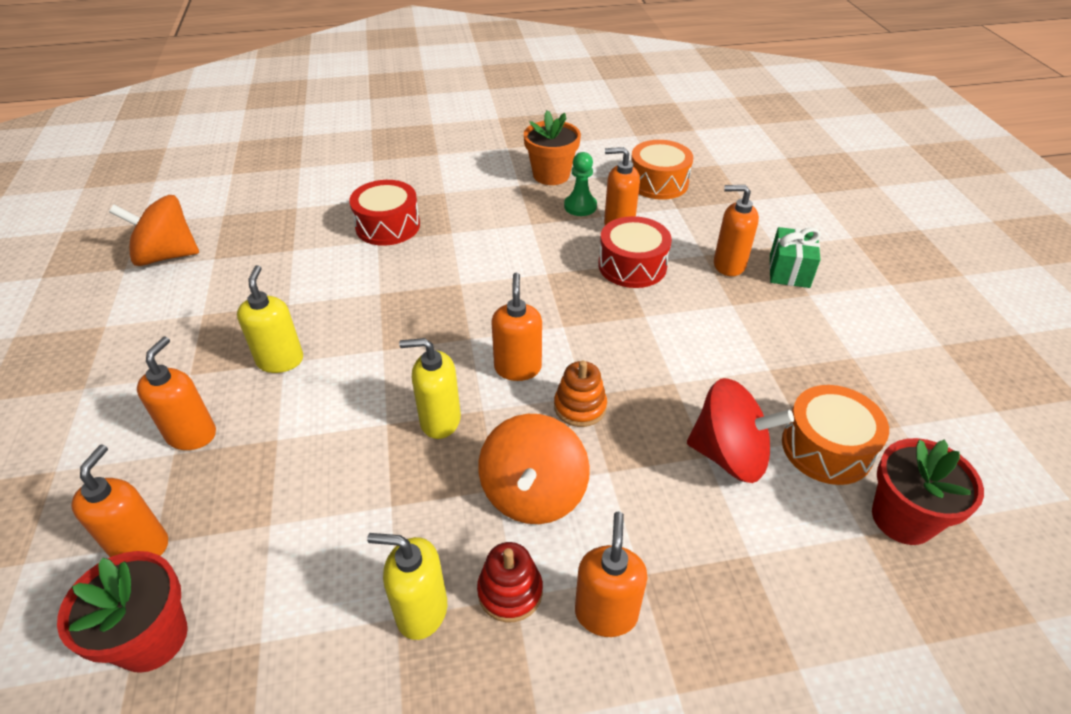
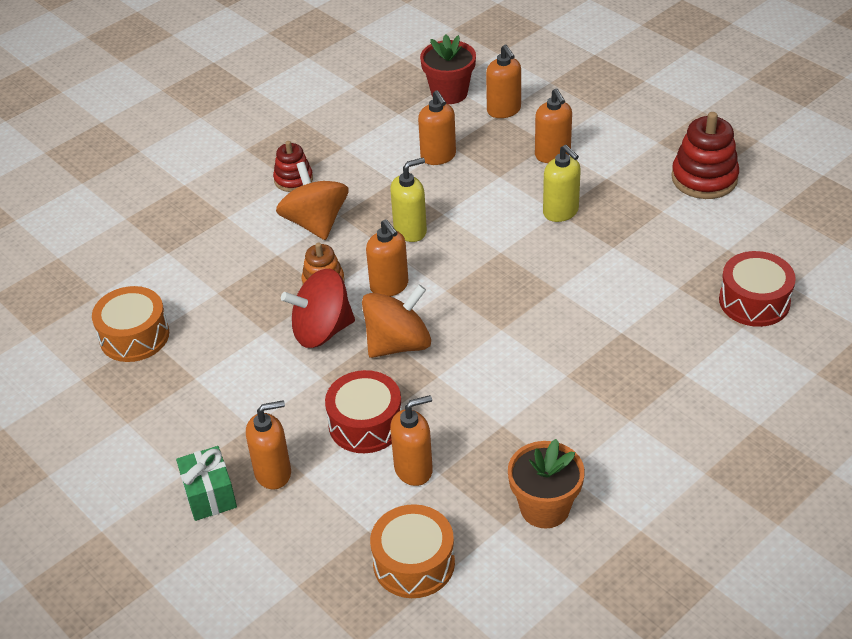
camera: 150 degrees right, 0 degrees up
orange spinning top [109,195,199,266] -> orange spinning top moved to [362,285,431,358]
red drum [349,180,420,246] -> red drum moved to [719,251,796,327]
yellow soap dispenser [367,533,447,640] -> none
green pawn [564,152,597,216] -> none
orange soap dispenser [575,512,648,637] -> orange soap dispenser moved to [418,90,456,165]
red spinning top [687,378,794,483] -> red spinning top moved to [281,269,355,348]
red flower pot [872,438,984,545] -> none
none -> red stacking toy [671,112,739,199]

